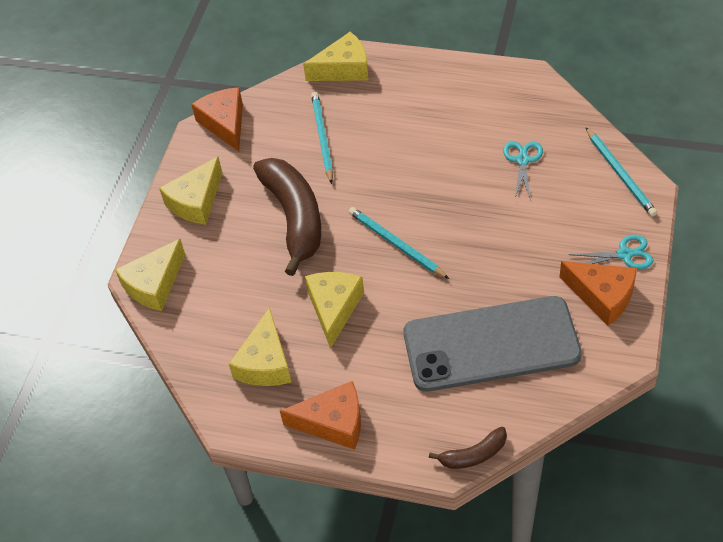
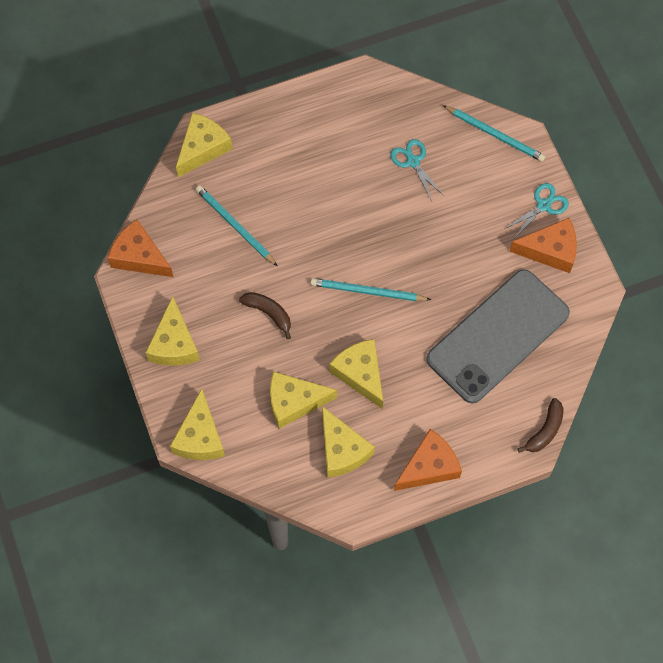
camera: 40 degrees left, 15 degrees up
brown banana [253,158,321,276] -> brown banana [239,292,291,339], size x0.48
none -> yellow cheese [270,371,337,429]

